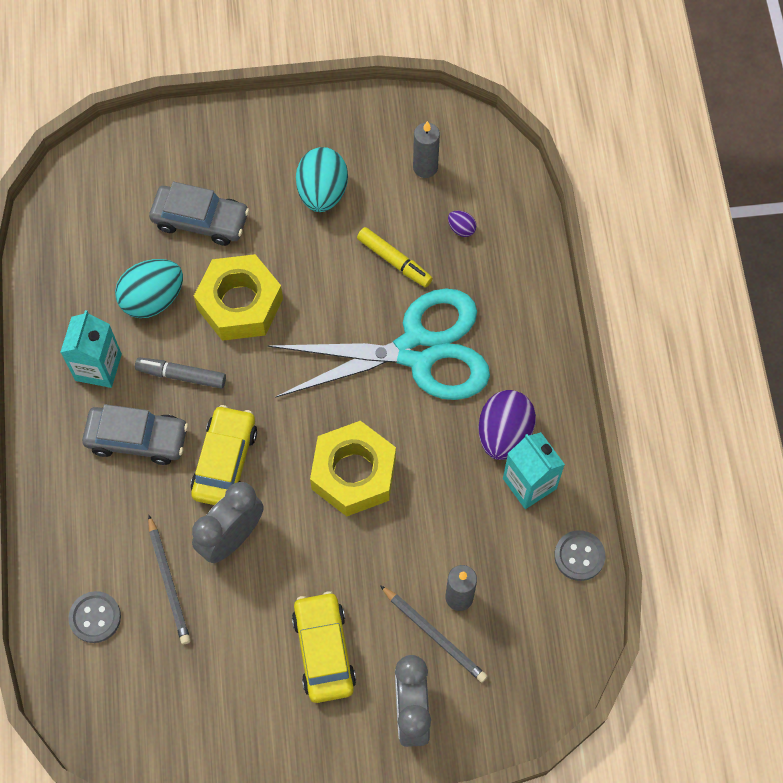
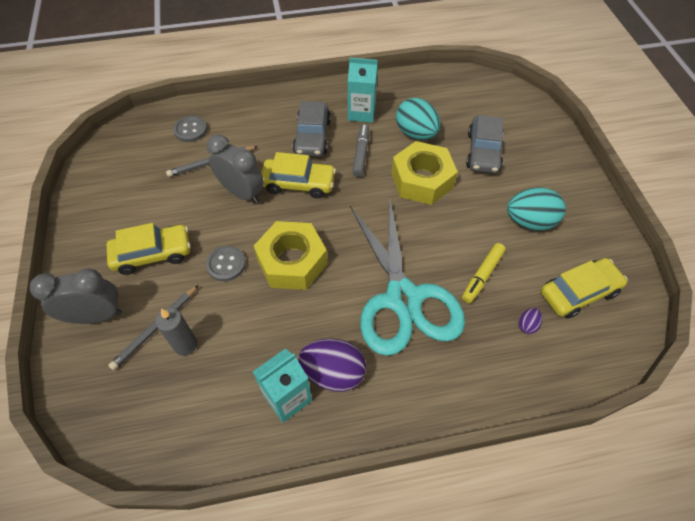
camera: 85 degrees right, 10 degrees down
grey candle [413,121,440,178] -> yellow car [541,258,628,319]
grey button [554,530,605,581] -> grey button moved to [206,246,246,281]

